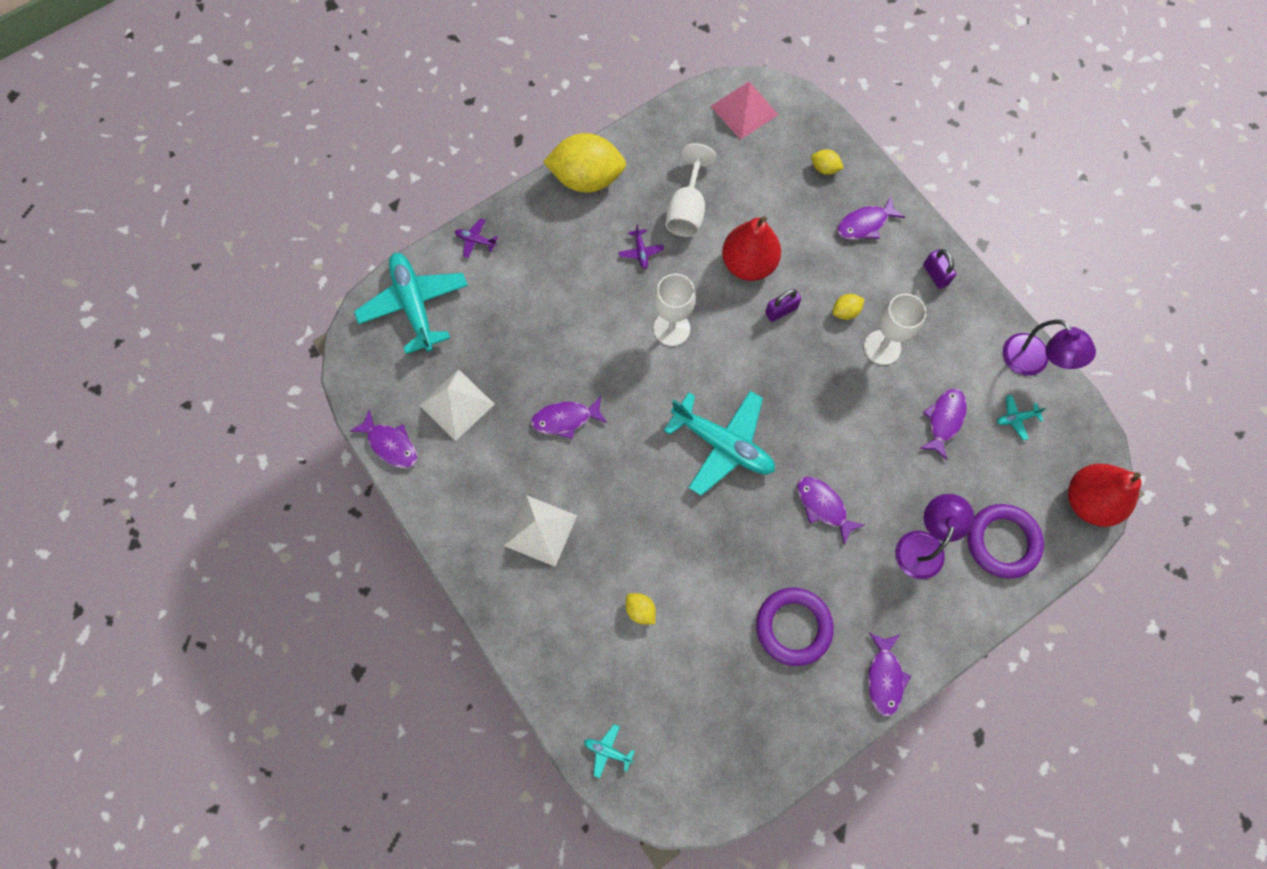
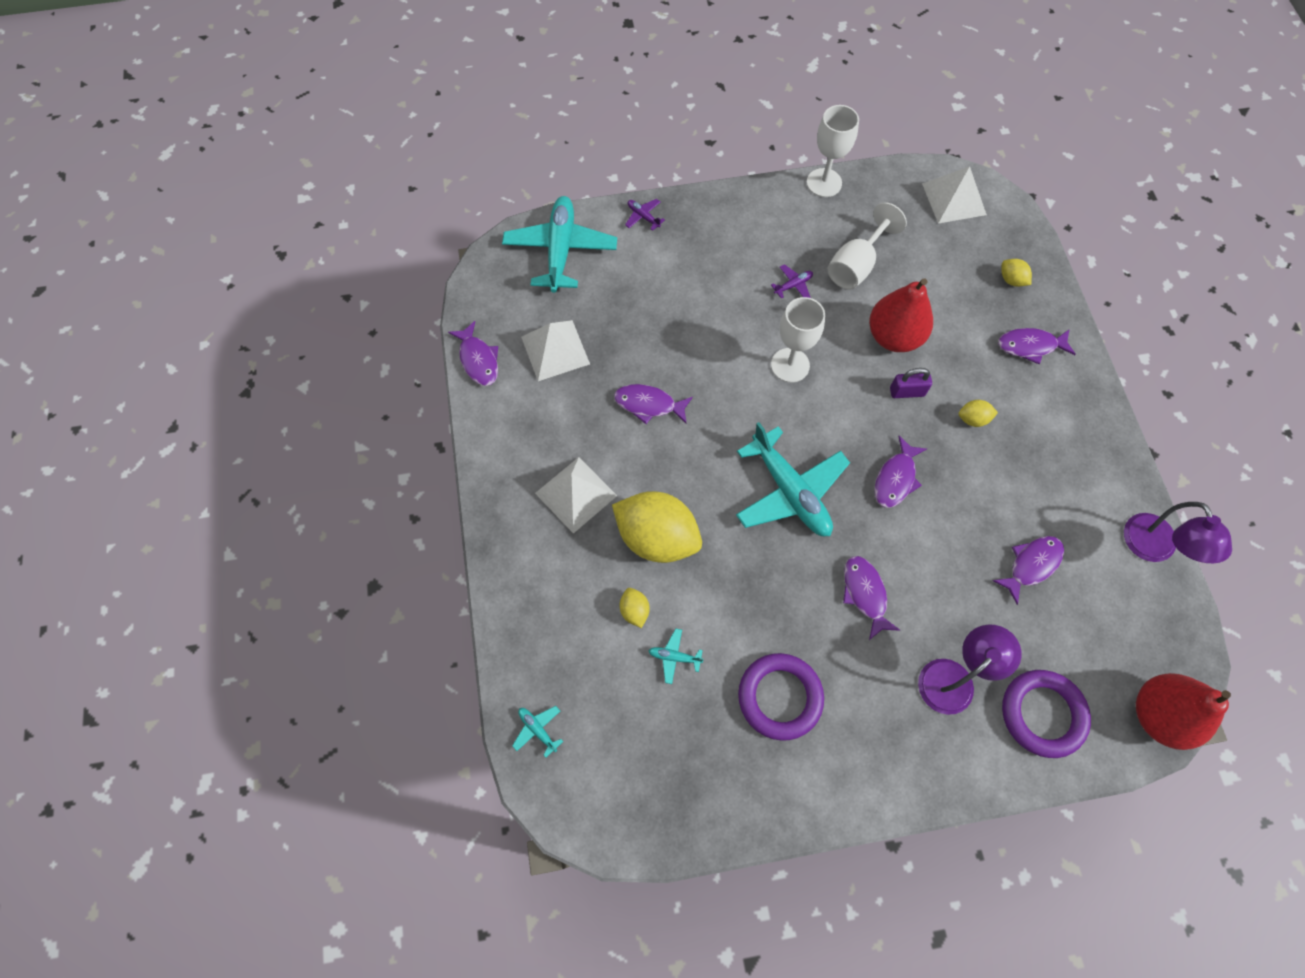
camera: 25 degrees right, 5 degrees down
yellow lemon [543,133,626,193] -> yellow lemon moved to [612,491,702,563]
purple plane [619,224,664,269] -> purple plane turned 135 degrees counterclockwise [771,264,813,298]
pink pyramid [711,82,778,140] -> white pyramid [922,166,987,223]
white goblet [864,293,926,365] -> white goblet moved to [807,105,859,197]
purple fish [868,633,911,717] -> purple fish moved to [874,436,927,508]
purple padlock [923,249,956,289] -> none
turquoise plane [997,395,1046,440] -> turquoise plane moved to [649,628,704,684]

